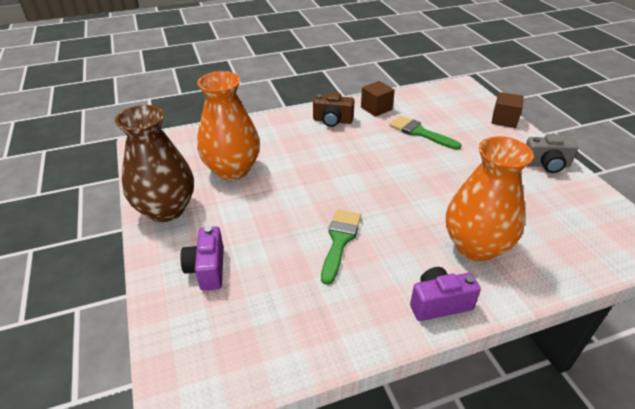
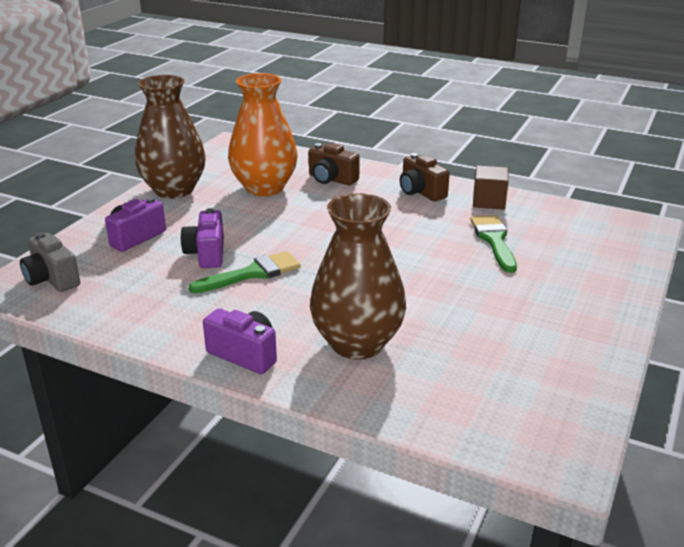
camera: 45 degrees right, 10 degrees down
orange vase [446,136,534,261] -> brown vase [310,193,406,360]
brown cube [491,92,524,128] -> none
grey camera [526,134,578,173] -> grey camera moved to [20,232,80,292]
none -> purple camera [181,208,224,268]
none -> brown camera [309,143,360,185]

